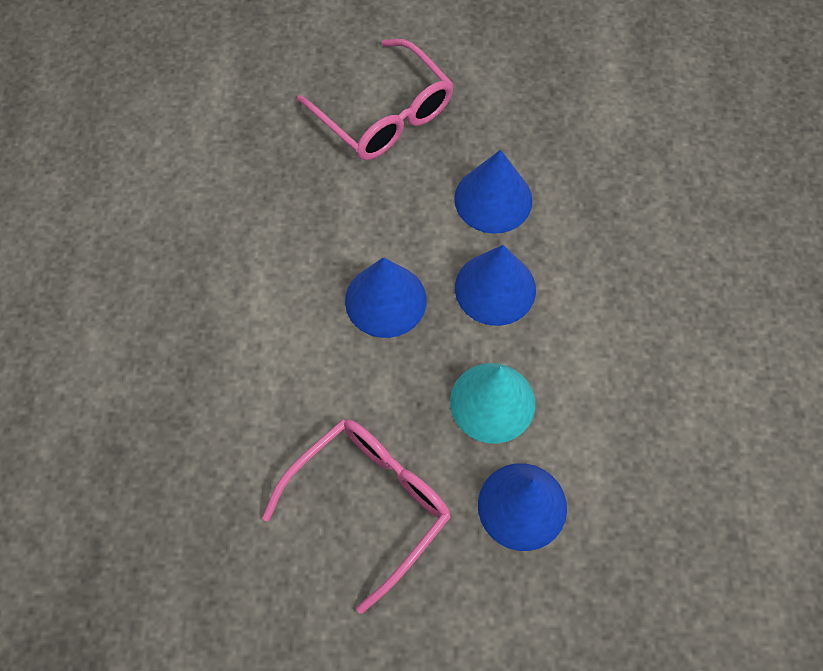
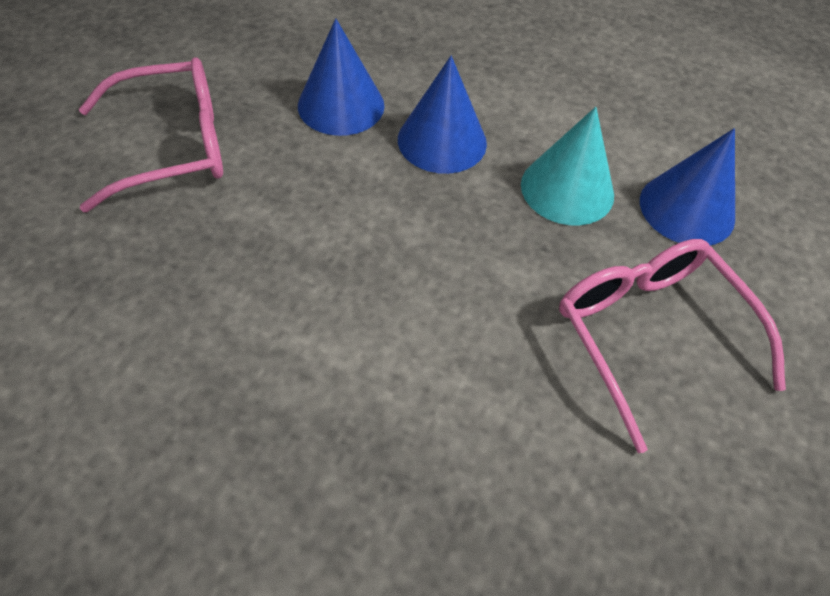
camera: 70 degrees left, 10 degrees down
blue cone [345,257,427,338] -> none

